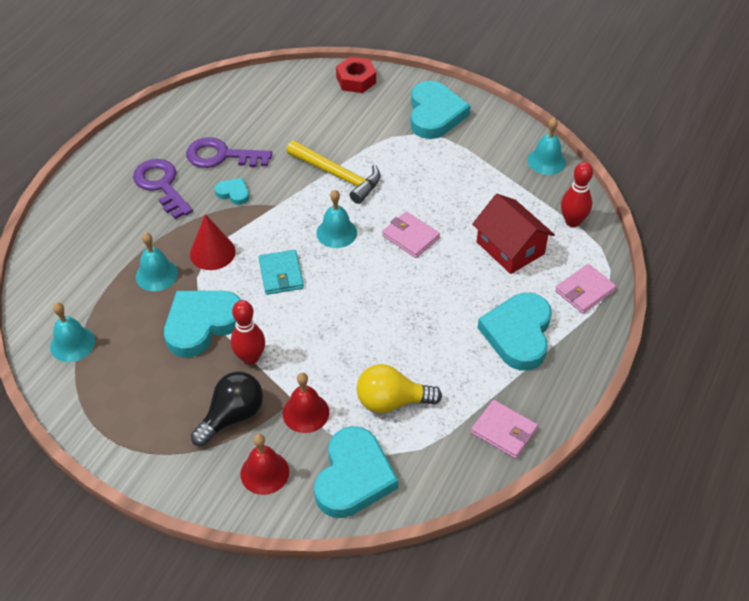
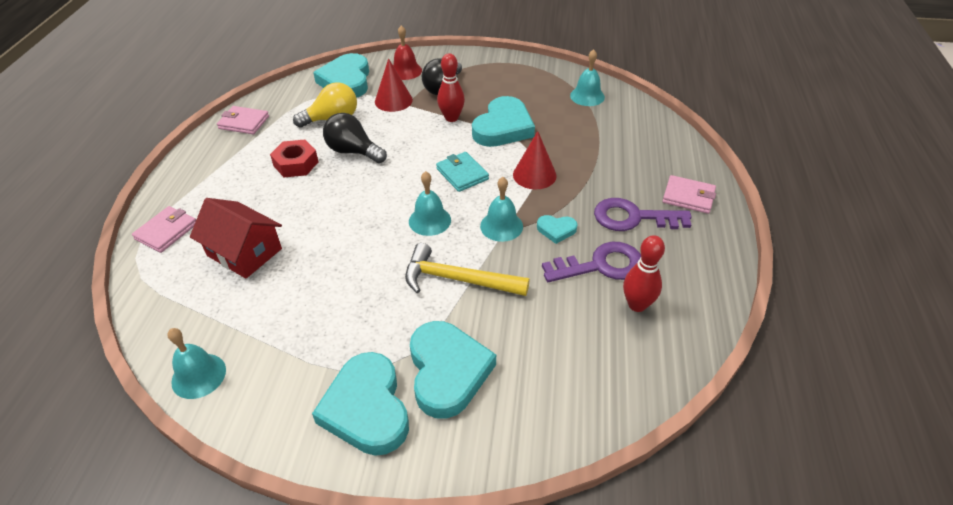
camera: 160 degrees right, 5 degrees down
purple key [133,159,193,219] -> purple key turned 150 degrees clockwise [594,198,692,231]
turquoise bell [136,232,178,291] -> turquoise bell moved to [480,177,523,242]
red bell [283,373,329,433] -> red cone [375,58,413,112]
red nut [336,57,376,93] -> red nut moved to [270,140,318,177]
pink wallet [382,211,440,258] -> pink wallet moved to [663,175,716,214]
turquoise heart [478,293,552,371] -> turquoise heart moved to [410,321,496,419]
red bowling pin [561,162,593,227] -> red bowling pin moved to [623,235,665,312]
none -> black light bulb [323,113,387,163]

